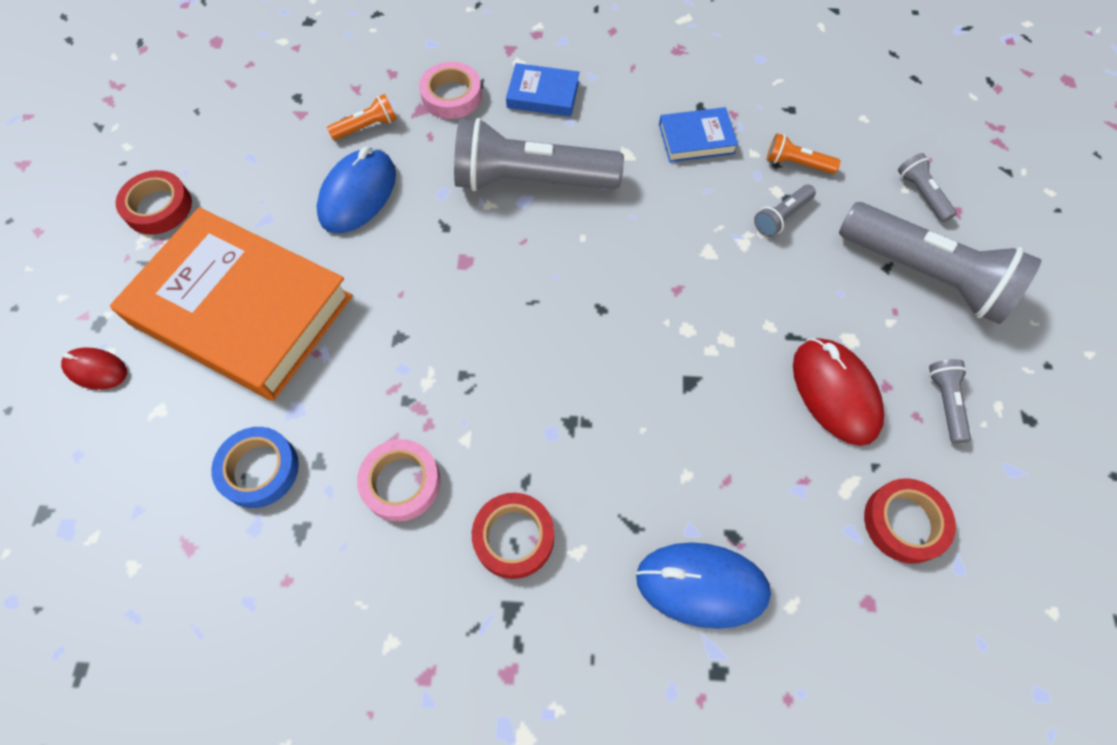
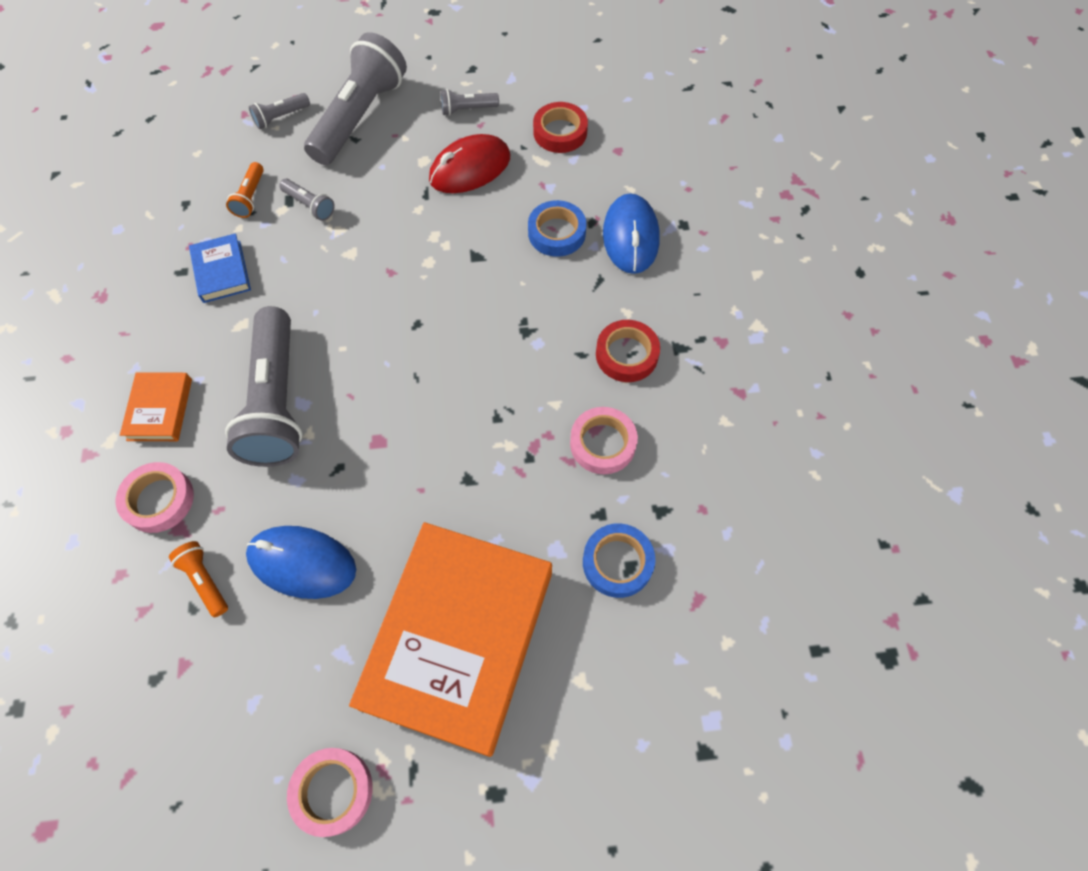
camera: 100 degrees left, 0 degrees up
red mouse [61,347,127,390] -> none
red tape [115,170,192,235] -> pink tape [287,748,373,837]
blue book [506,63,579,117] -> orange book [120,372,192,441]
none -> blue tape [528,200,586,257]

